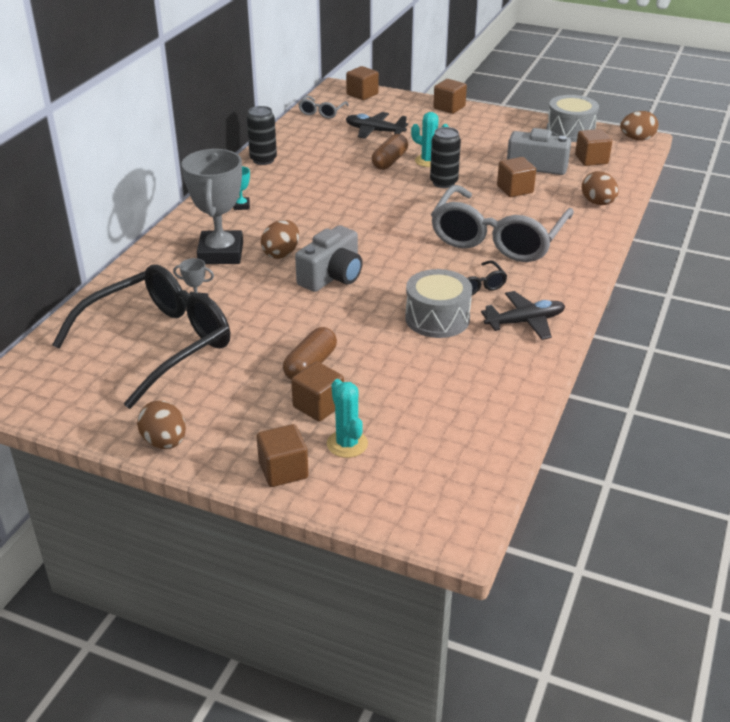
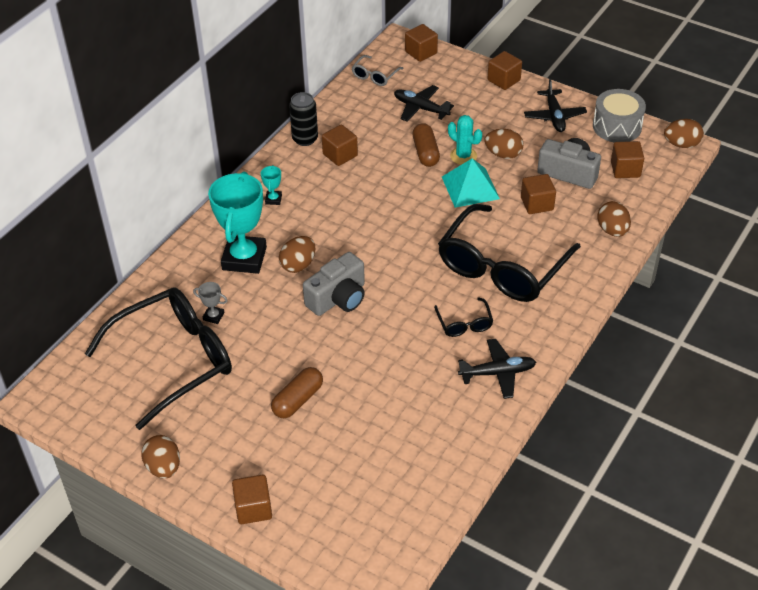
camera: 10 degrees right, 10 degrees up
grey trophy [182,149,243,264] -> turquoise trophy [208,171,267,274]
brown cube [291,361,344,422] -> brown cube moved to [322,124,358,166]
turquoise cactus [327,379,368,458] -> none
brown capsule [372,134,408,170] -> brown capsule turned 45 degrees counterclockwise [412,123,440,167]
grey drum [405,269,472,338] -> none
black can [430,127,461,188] -> turquoise pyramid [442,158,500,208]
grey glasses [431,185,574,262] -> black glasses [438,204,581,302]
none -> brown egg [484,129,524,159]
none -> black plane [524,79,587,132]

